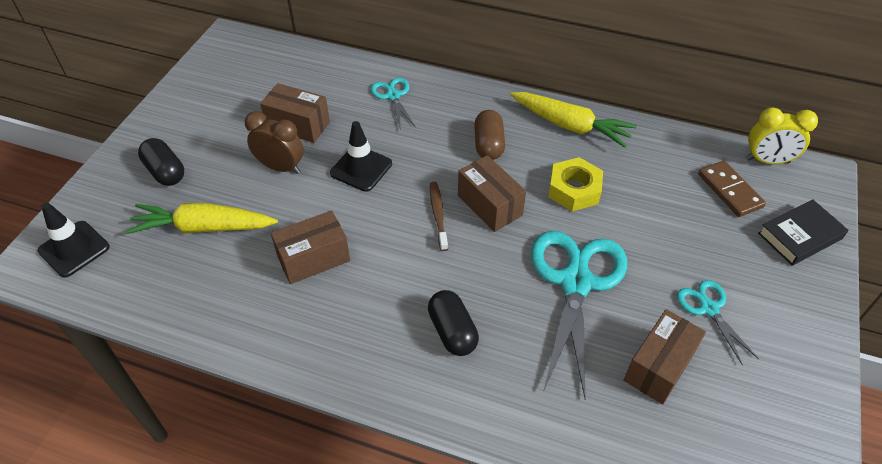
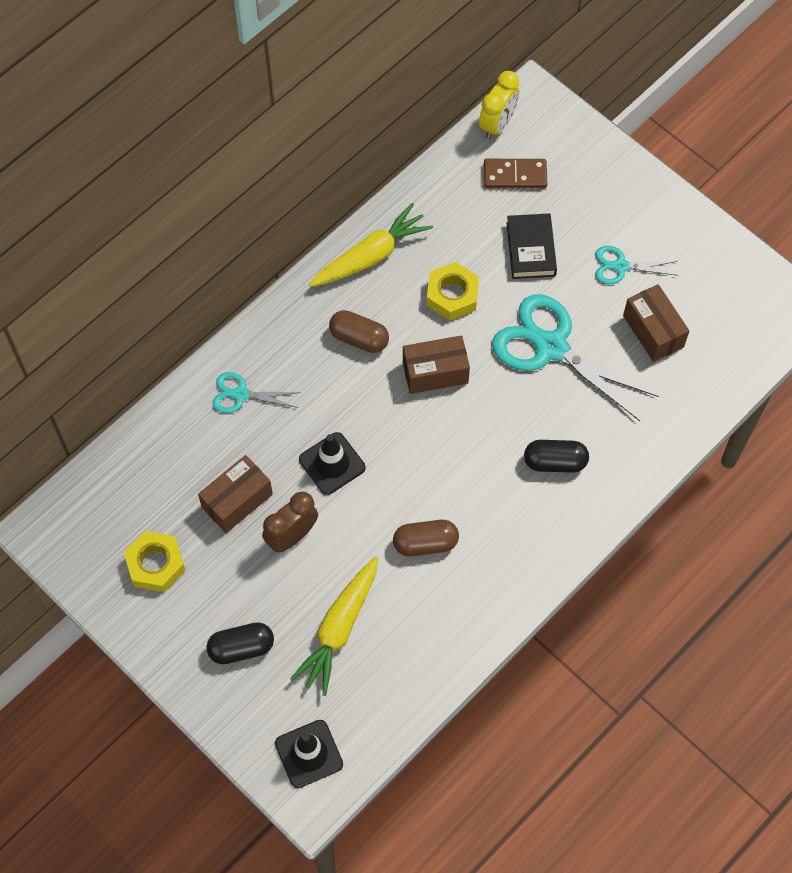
camera: 65 degrees left, 15 degrees up
brown box [271,210,350,284] -> brown capsule [393,520,459,556]
brown toothbrush [430,182,448,251] -> none
black book [758,199,848,266] -> black book moved to [507,213,557,279]
none -> yellow nut [124,531,186,592]

